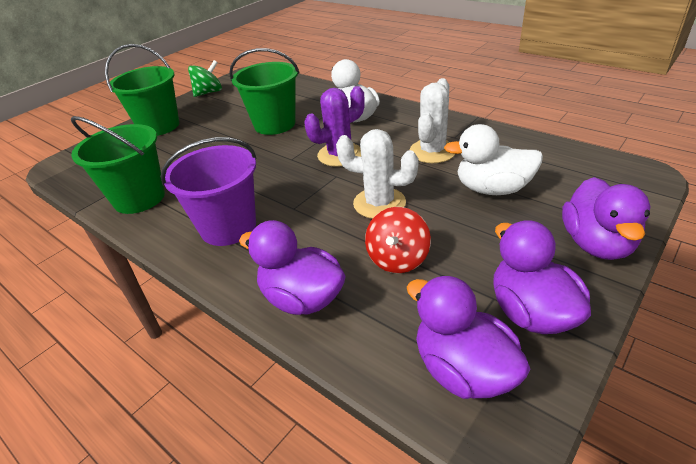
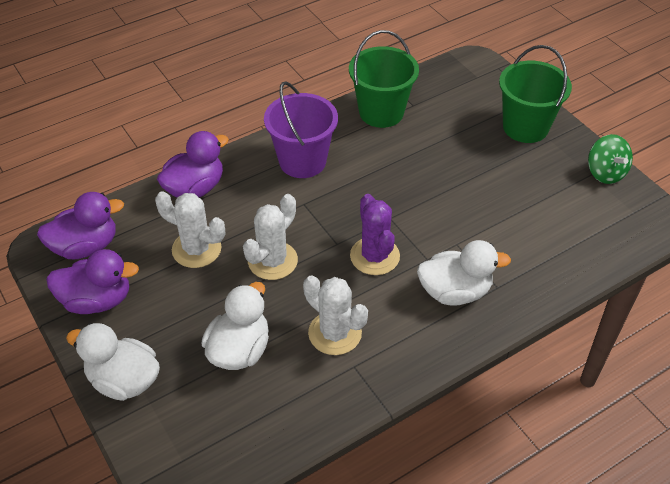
camera: 105 degrees right, 10 degrees up
green bucket [229,48,300,135] -> none
red spinning top [365,207,431,273] -> white cactus [155,191,225,268]
purple duck [562,177,650,260] -> white duck [66,323,160,401]

